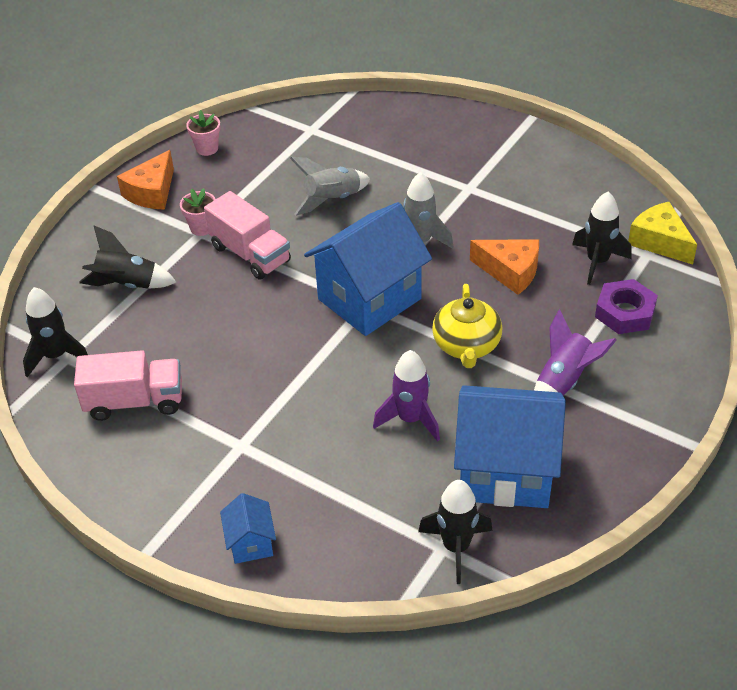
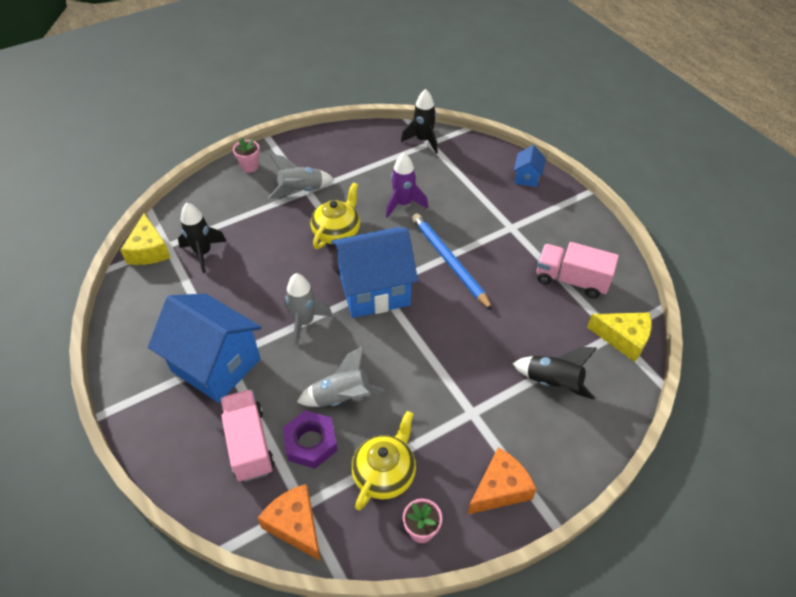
camera: 155 degrees left, 5 degrees up
black rocket [23,287,88,377] -> yellow cheese [587,313,651,362]
pink flower pot [180,188,216,236] -> pink flower pot moved to [233,138,260,172]
pink truck [204,191,291,280] -> pink truck moved to [220,389,275,482]
blue house [454,385,566,508] -> blue house moved to [148,294,262,403]
orange cheese [470,239,539,295] -> orange cheese moved to [257,484,321,561]
purple rocket [534,309,617,396] -> grey rocket [268,154,334,199]
purple nut [595,279,658,334] -> purple nut moved to [283,410,338,469]
none -> yellow teapot [351,411,416,510]
none -> blue pencil [412,213,493,311]

